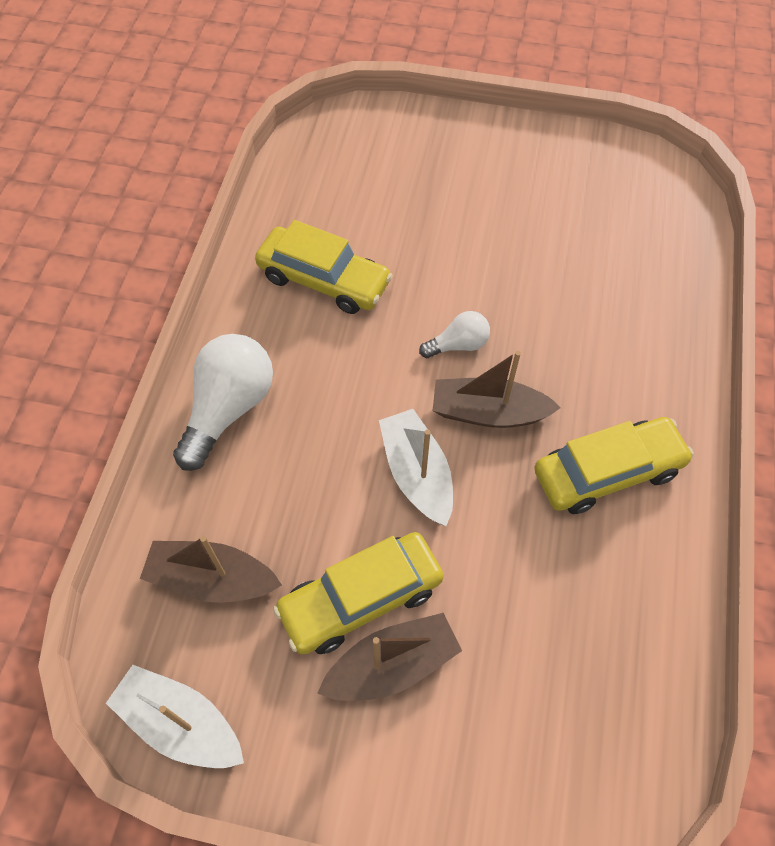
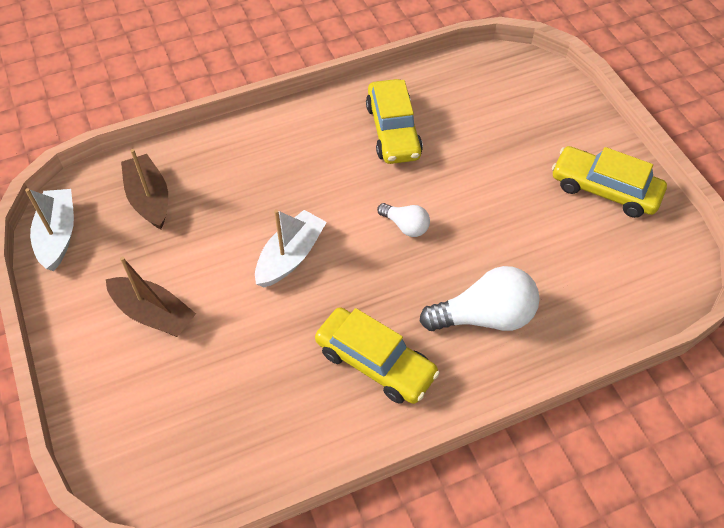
camera: 55 degrees right, 5 degrees down
white light bulb [173,334,273,471] -> white light bulb moved to [420,266,540,331]
yellow car [273,532,444,655] -> yellow car moved to [552,146,667,218]
brown boat [433,351,561,428] -> none

